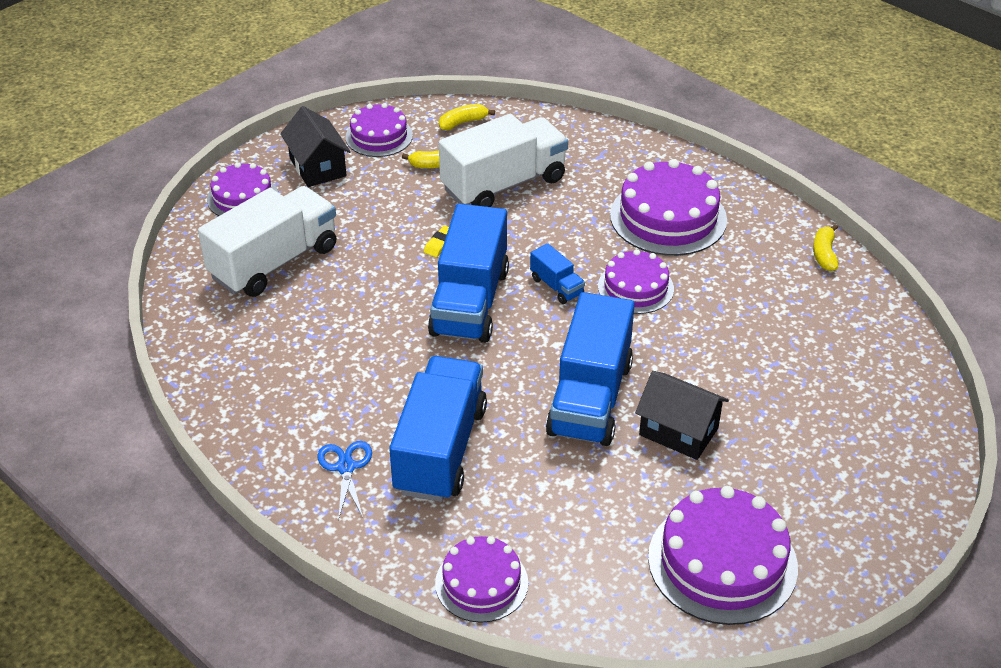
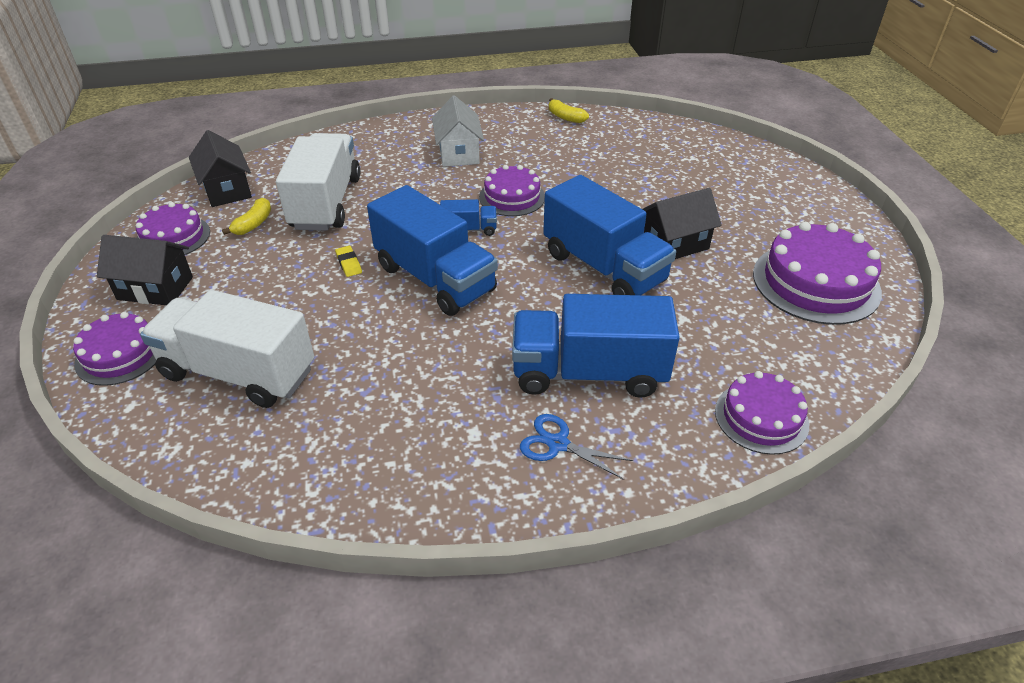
camera: 55 degrees left, 0 degrees up
white truck [198,186,336,297] -> white truck turned 60 degrees counterclockwise [140,290,314,408]
blue truck [389,356,487,502] -> blue truck turned 45 degrees counterclockwise [512,294,680,398]
yellow banana [439,104,495,130] -> black house [189,130,252,207]
purple cake [610,159,727,256] -> white house [432,95,484,167]

